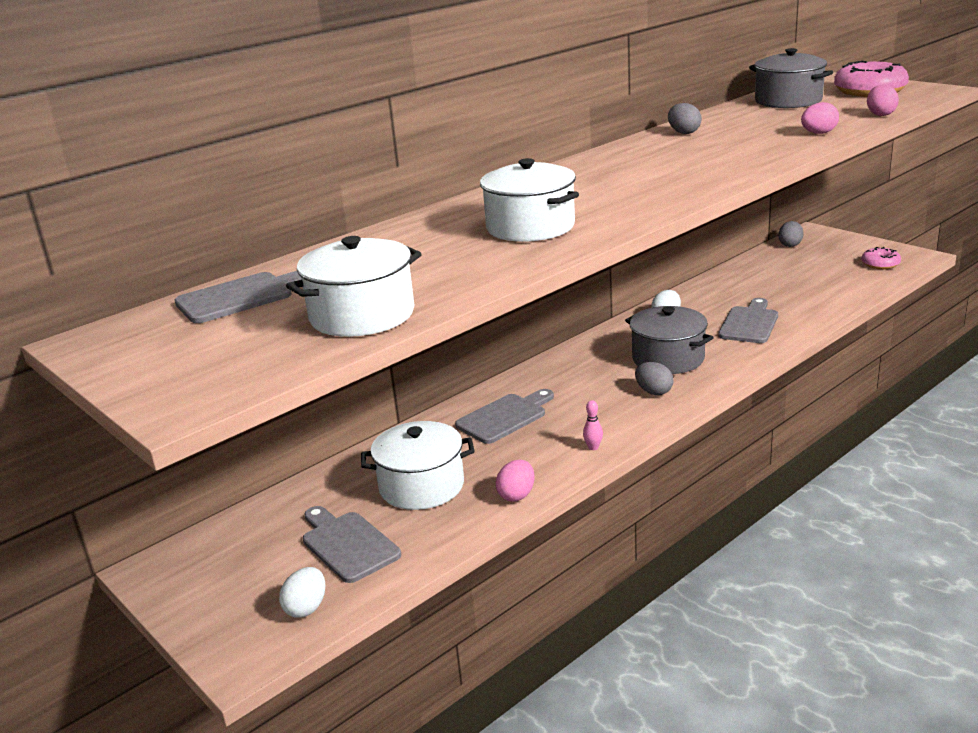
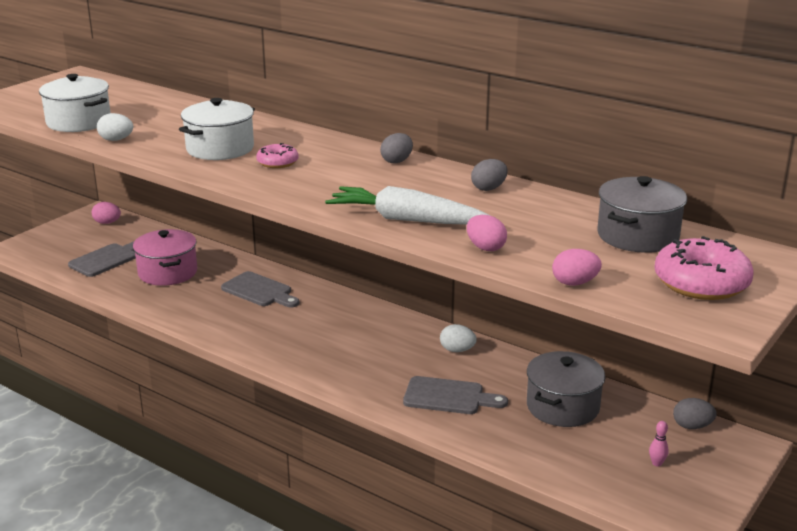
camera: 75 degrees right, 0 degrees up
grey cutting board [175,271,301,323] -> none
white egg [279,567,325,618] -> white egg moved to [97,113,133,141]
white pot [361,421,475,510] -> pink pot [133,229,197,286]
pink egg [496,460,535,502] -> pink egg moved to [92,202,121,224]
pink bowling pin [583,400,603,450] -> pink bowling pin moved to [649,421,669,467]
grey pot [625,306,714,374] -> grey pot moved to [527,351,606,427]
grey egg [635,362,673,395] -> grey egg moved to [380,133,413,164]
pink donut [862,247,901,269] -> pink donut moved to [256,143,299,168]
none -> white carrot [325,186,488,225]

